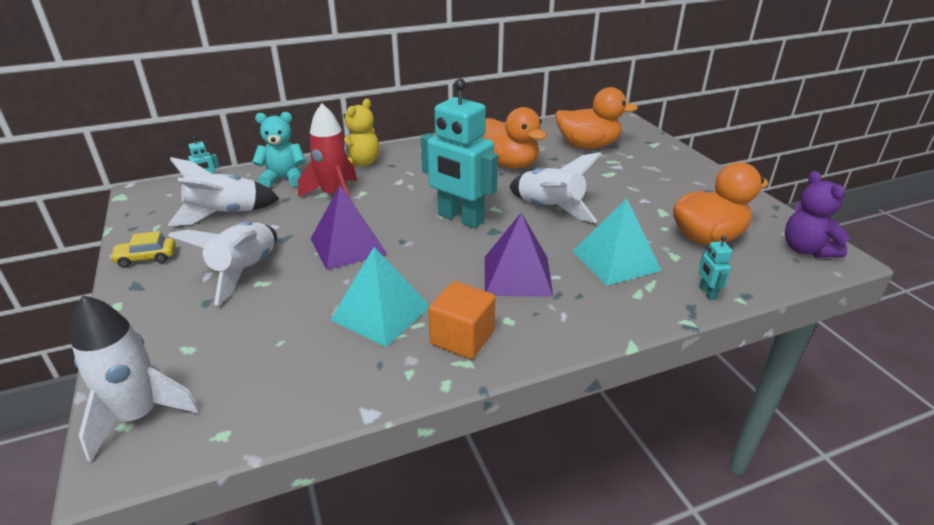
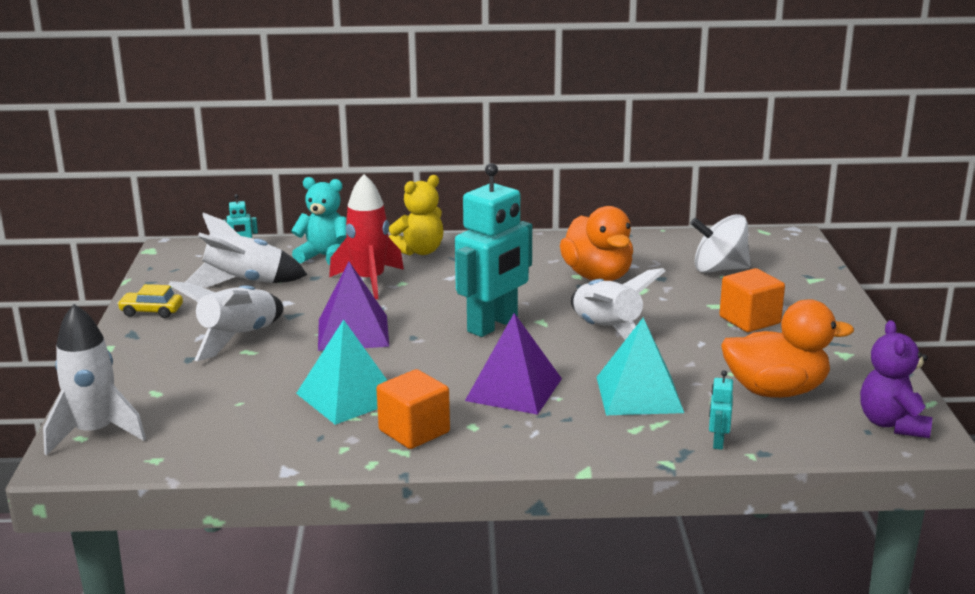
camera: 20 degrees right, 10 degrees down
turquoise robot [421,78,498,228] -> turquoise robot turned 105 degrees counterclockwise [455,163,532,337]
orange duck [555,87,638,149] -> white spinning top [690,214,751,273]
none -> orange cube [719,268,785,332]

